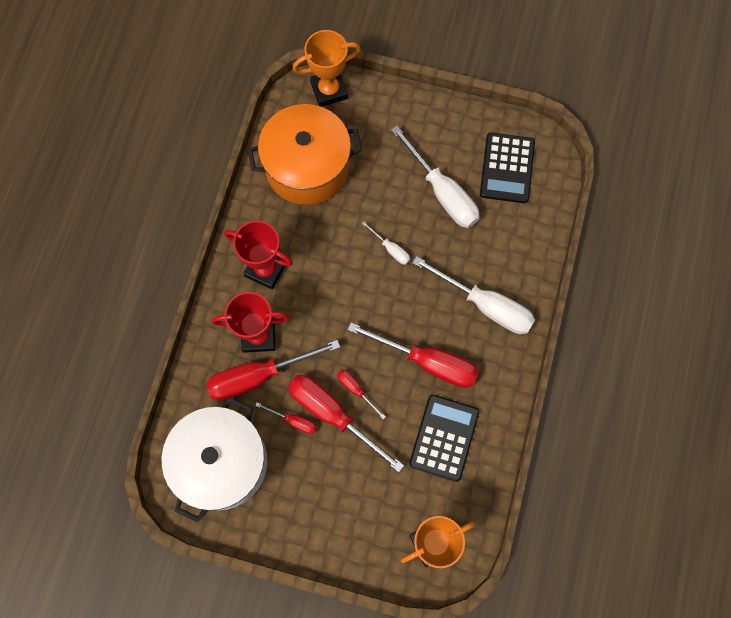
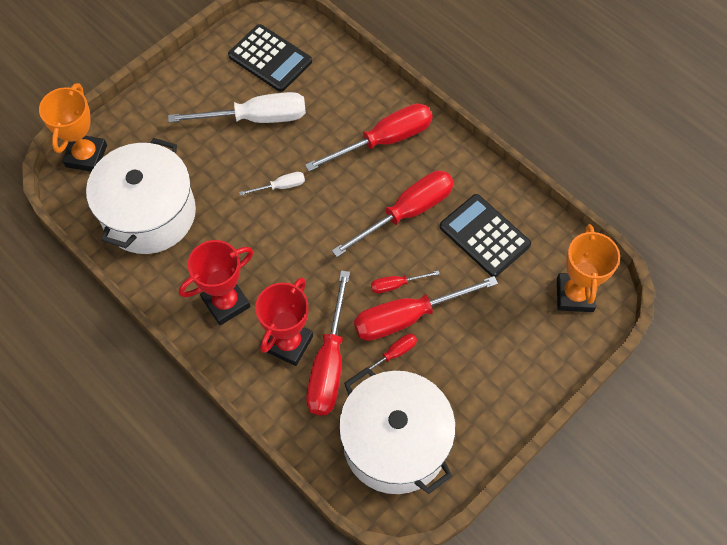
camera: 60 degrees left, 10 degrees down
orange pot [248,104,362,205] -> white pot [86,138,196,254]
white screwdriver [412,256,535,334] -> red screwdriver [305,103,433,171]

